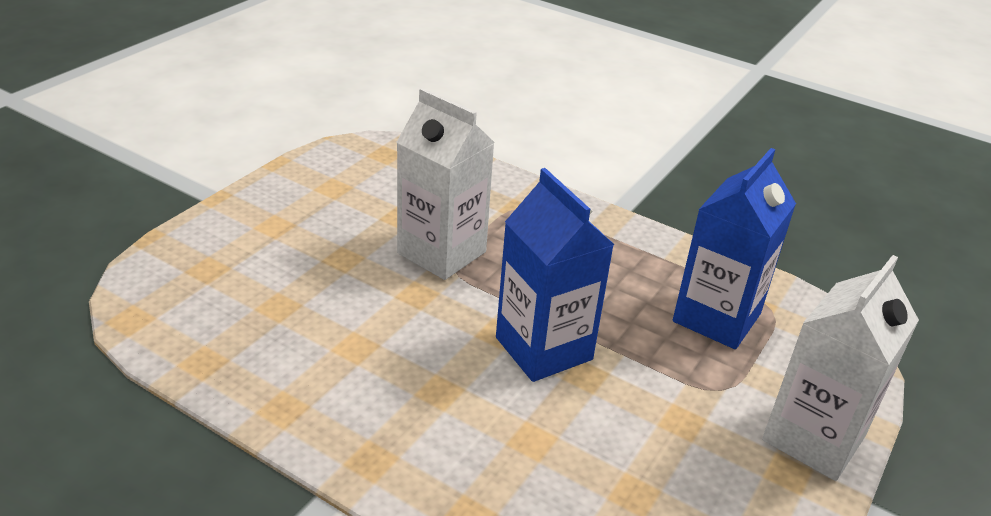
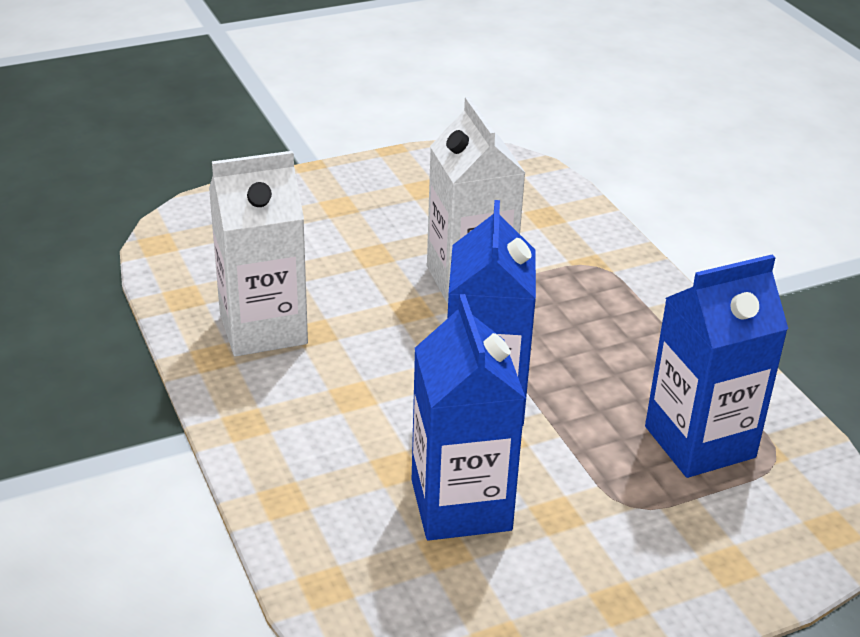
camera: 35 degrees right, 0 degrees up
white carton [762,255,919,481] -> white carton moved to [209,151,308,356]
none -> blue carton [412,294,526,540]

